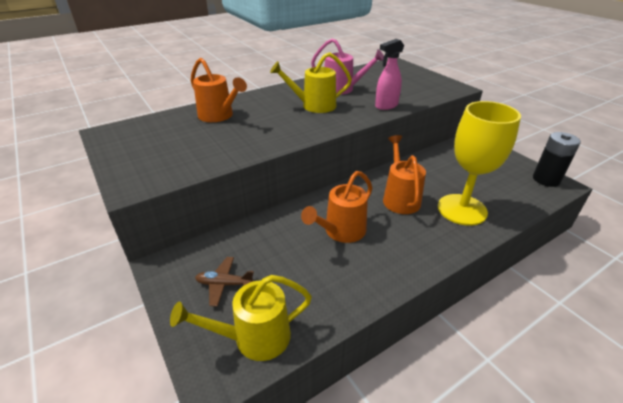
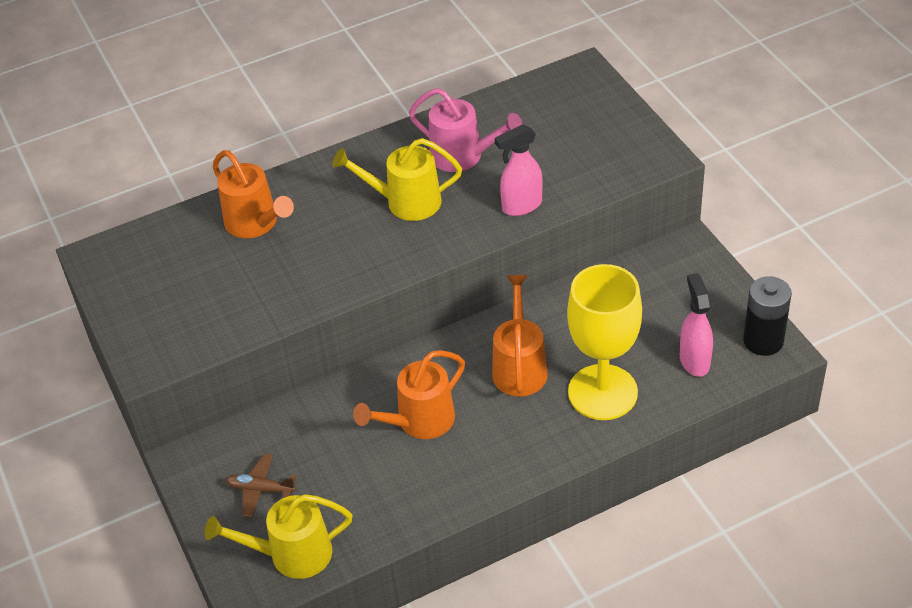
camera: 10 degrees right, 10 degrees up
none -> pink spray bottle [680,273,713,377]

